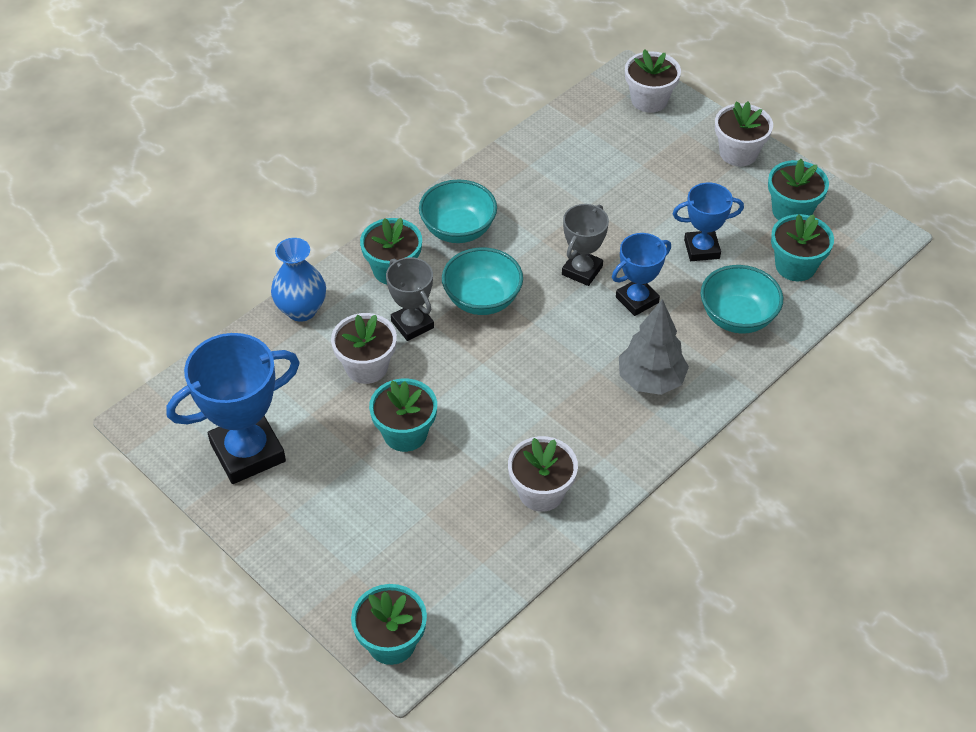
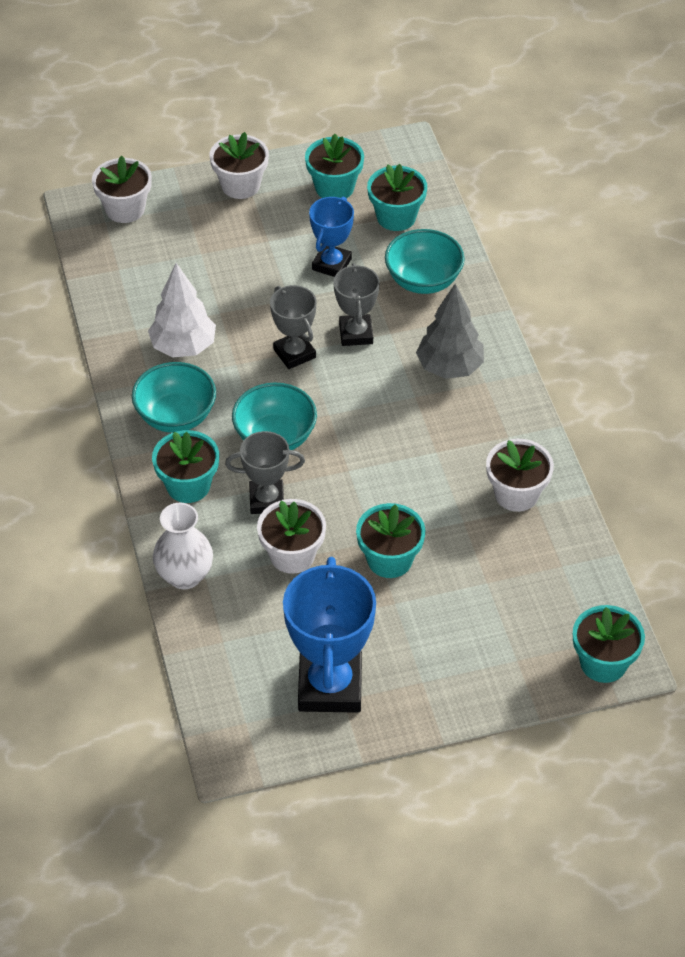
camera: 60 degrees left, 0 degrees up
blue vase [271,238,326,322] -> white vase [153,503,213,590]
blue trophy [612,233,671,316] -> grey trophy [334,263,380,346]
none -> white tree [148,263,216,357]

